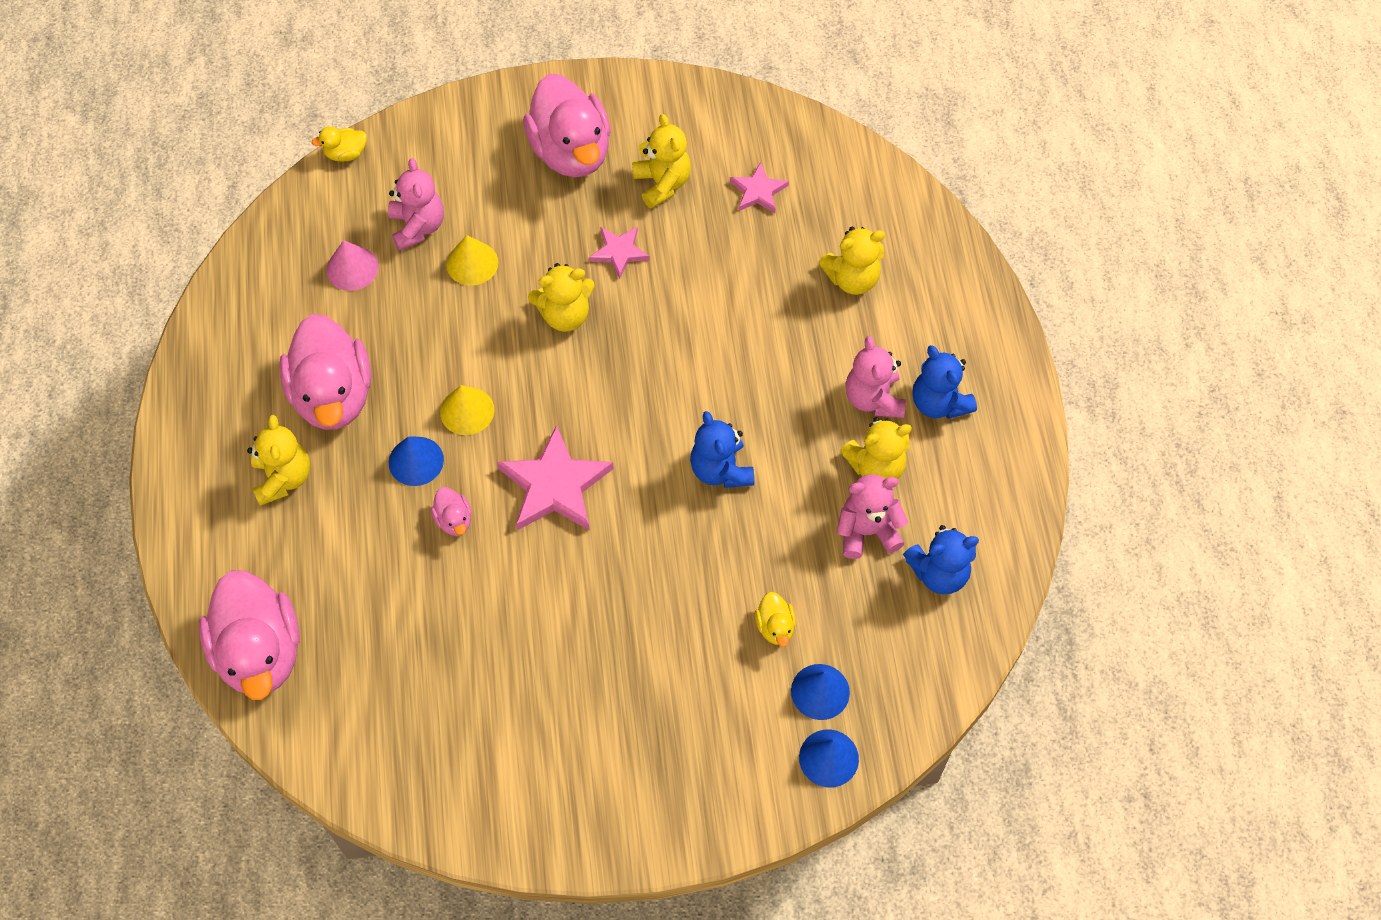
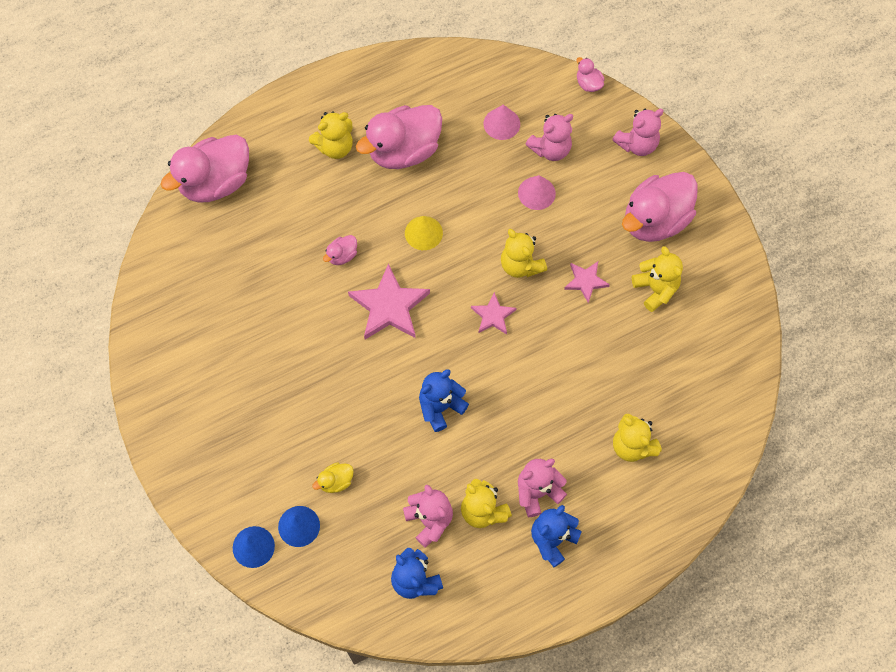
camera: 70 degrees right, 5 degrees up
yellow duck [312,126,367,161] -> pink duck [576,57,605,92]
blue cone [389,436,444,486] -> none
yellow cone [446,235,498,286] -> pink cone [518,175,556,210]
yellow teddy bear [632,114,691,209] -> yellow teddy bear turned 75 degrees counterclockwise [632,246,683,312]
pink star [730,162,789,213] -> pink star moved to [471,292,516,334]
none -> pink teddy bear [612,109,664,156]

